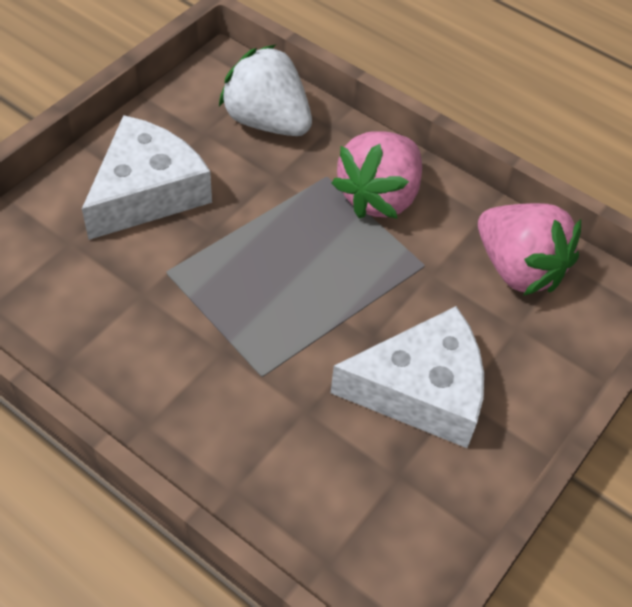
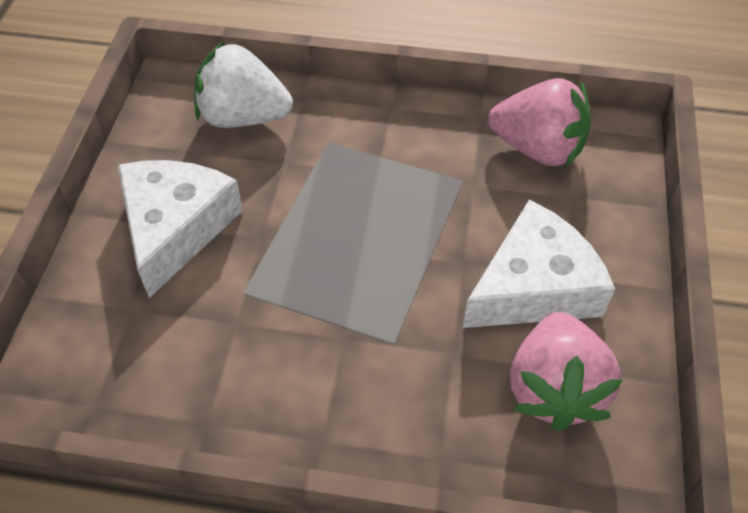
camera: 25 degrees left, 0 degrees up
pink strawberry [332,132,422,219] -> pink strawberry moved to [510,312,622,431]

